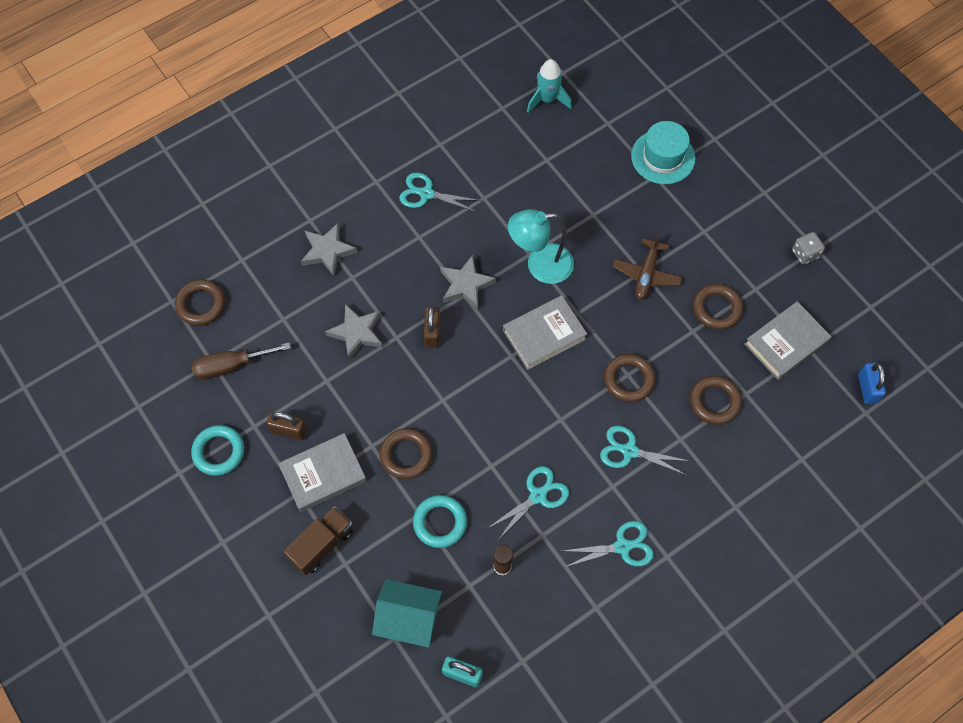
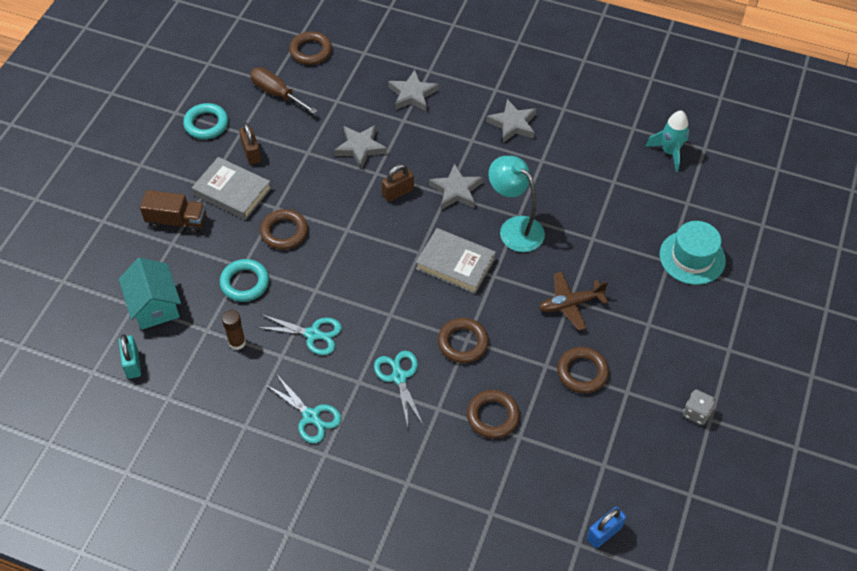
camera: 55 degrees right, 10 degrees down
turquoise scissors [399,172,481,212] -> grey star [486,99,536,143]
grey book [744,301,832,380] -> none

